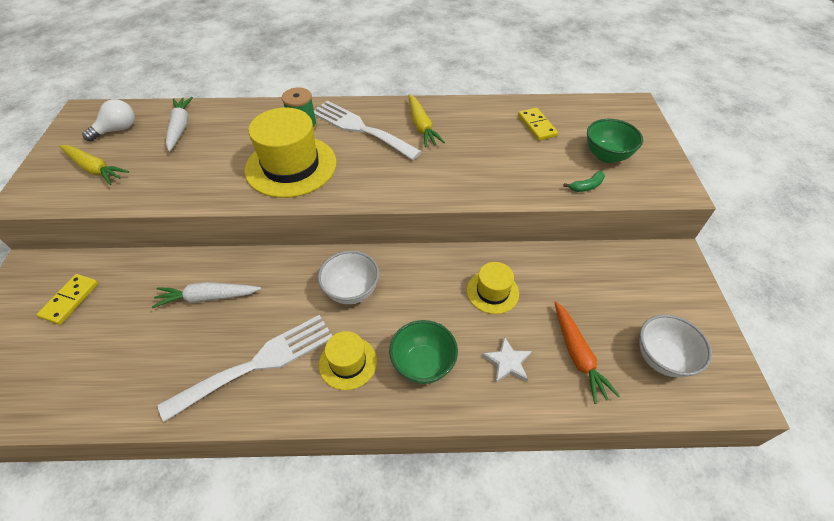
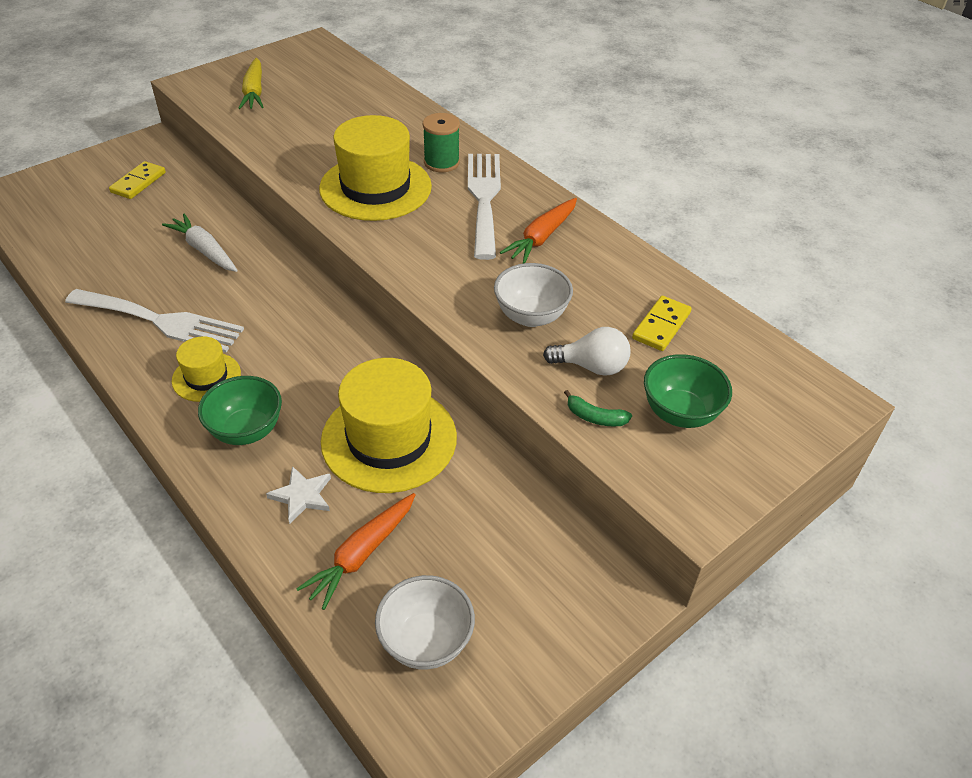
camera: 50 degrees right, 5 degrees down
yellow domino [37,274,98,325] -> yellow domino turned 45 degrees counterclockwise [109,161,166,199]
white light bulb [82,99,135,142] -> white light bulb moved to [543,327,630,376]
white carrot [166,97,193,151] -> none
white bowl [318,251,379,304] -> white bowl moved to [494,263,573,327]
yellow carrot [408,94,445,147] -> orange carrot [500,198,577,263]
yellow hat [467,262,519,314] -> yellow hat [321,358,457,493], size x1.90

